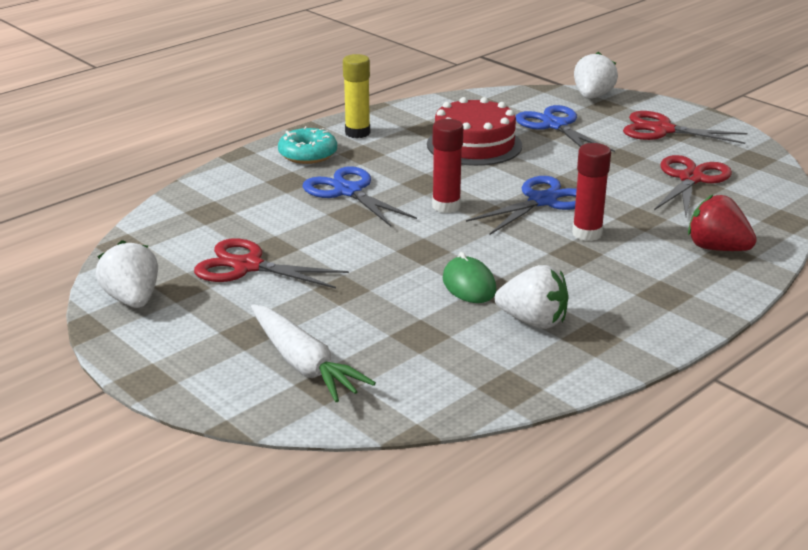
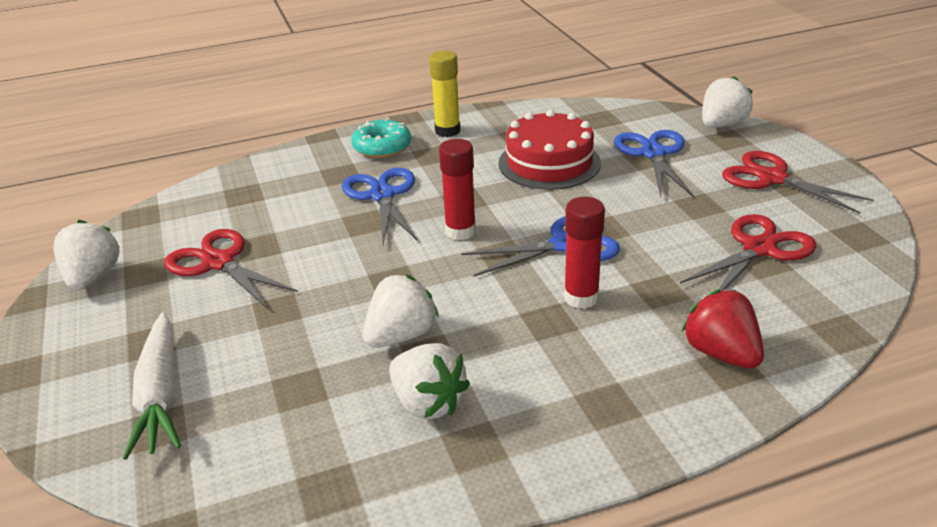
camera: 25 degrees right, 5 degrees up
green mouse [443,252,496,303] -> white strawberry [363,275,439,348]

